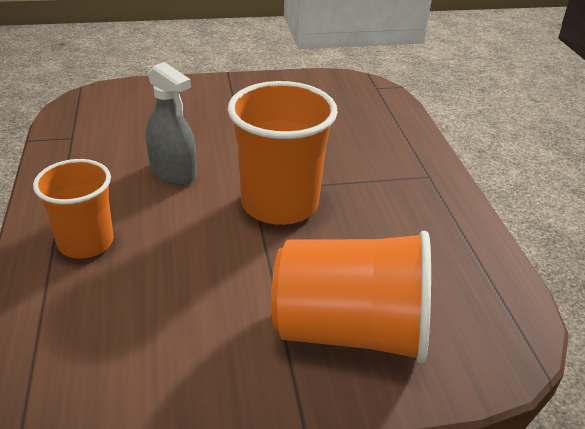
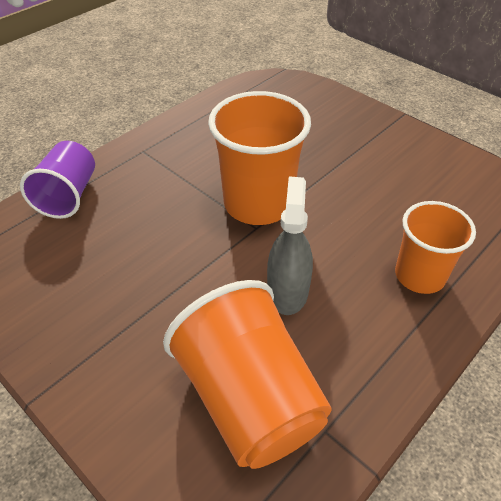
camera: 125 degrees left, 10 degrees up
orange cup [271,231,431,363] -> orange cup moved to [163,280,332,469]
none -> purple cup [20,141,95,219]

